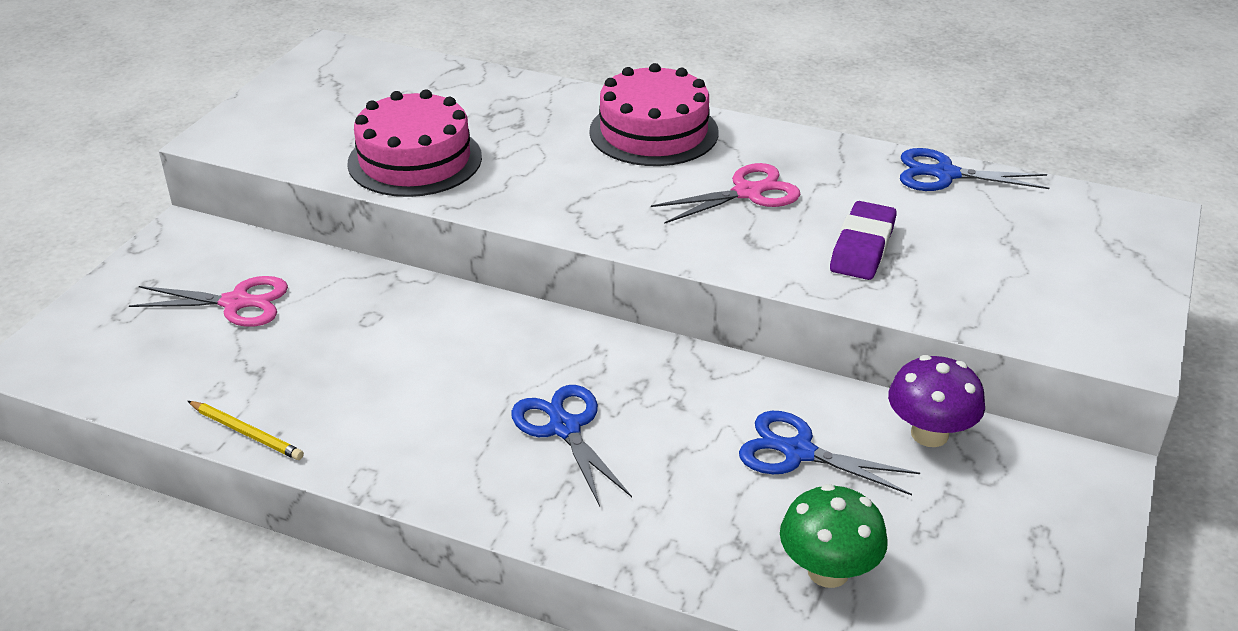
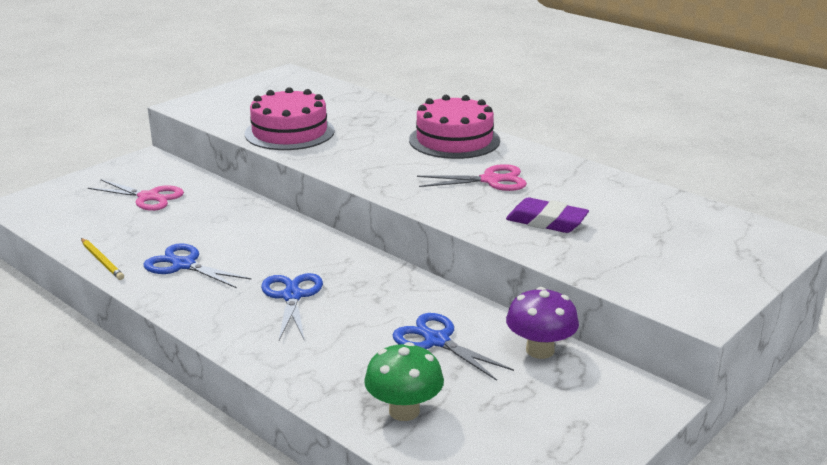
camera: 20 degrees right, 10 degrees down
purple eraser [830,201,897,280] -> purple eraser turned 75 degrees clockwise [506,198,589,233]
blue scissors [900,148,1049,191] -> blue scissors moved to [143,243,252,288]

